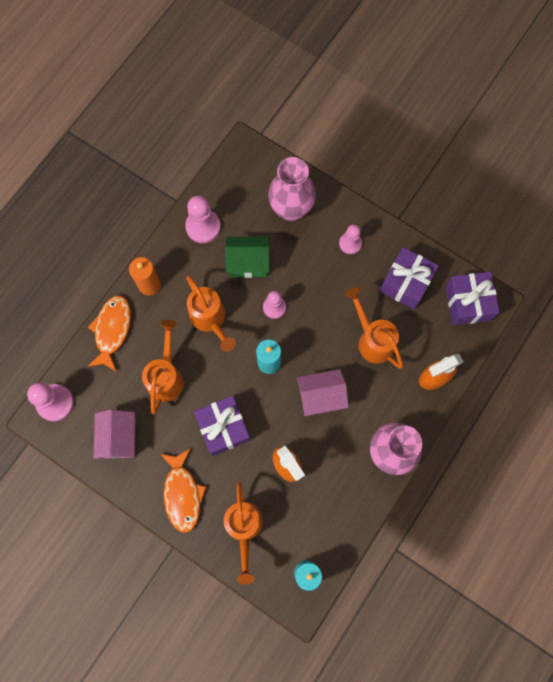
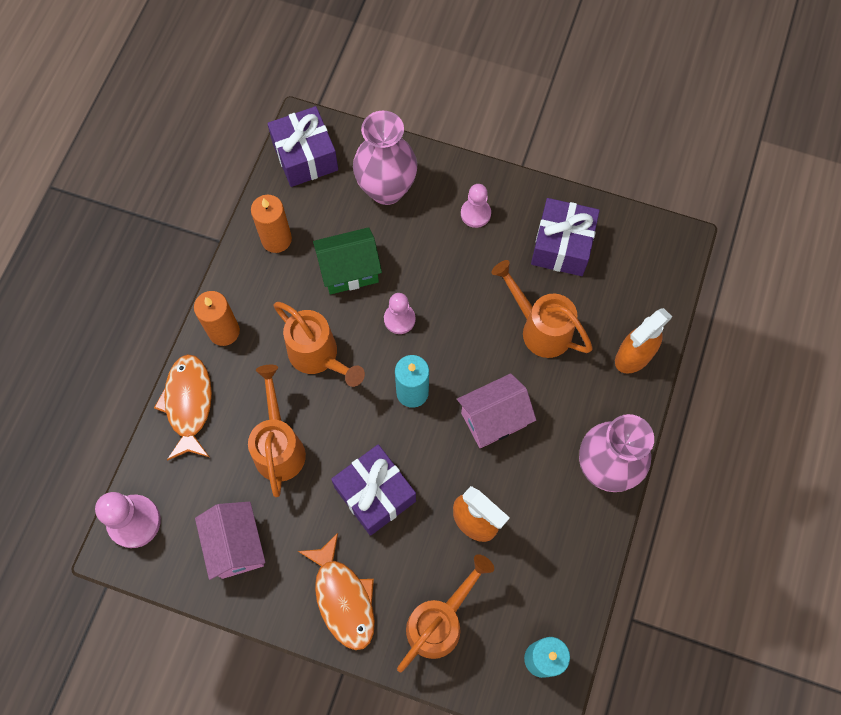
camera: 15 degrees left, 5 degrees down
pink pawn [185,195,221,243] -> orange candle [251,195,292,253]
orange watering can [224,482,263,585] -> orange watering can turned 120 degrees counterclockwise [397,554,494,672]
purple gift [445,272,500,325] -> purple gift moved to [267,106,338,187]

